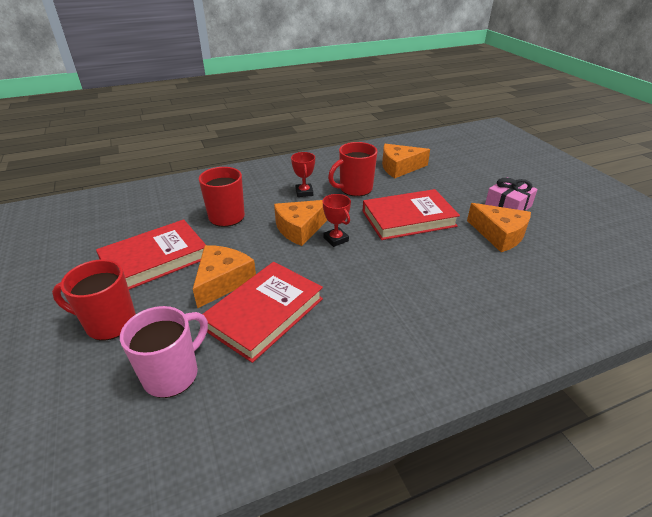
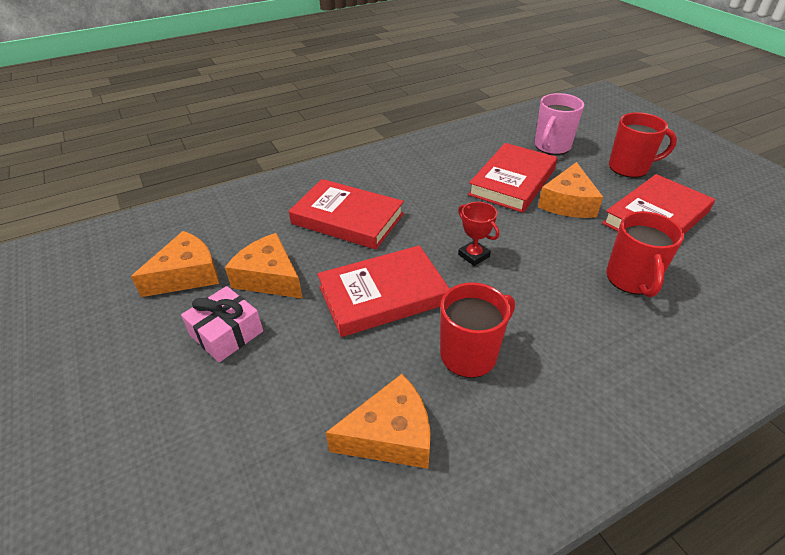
camera: 175 degrees right, 5 degrees up
orange cheese [274,200,327,246] -> orange cheese moved to [131,231,219,297]
red trophy [291,152,315,197] -> none
none -> red book [289,179,404,250]

